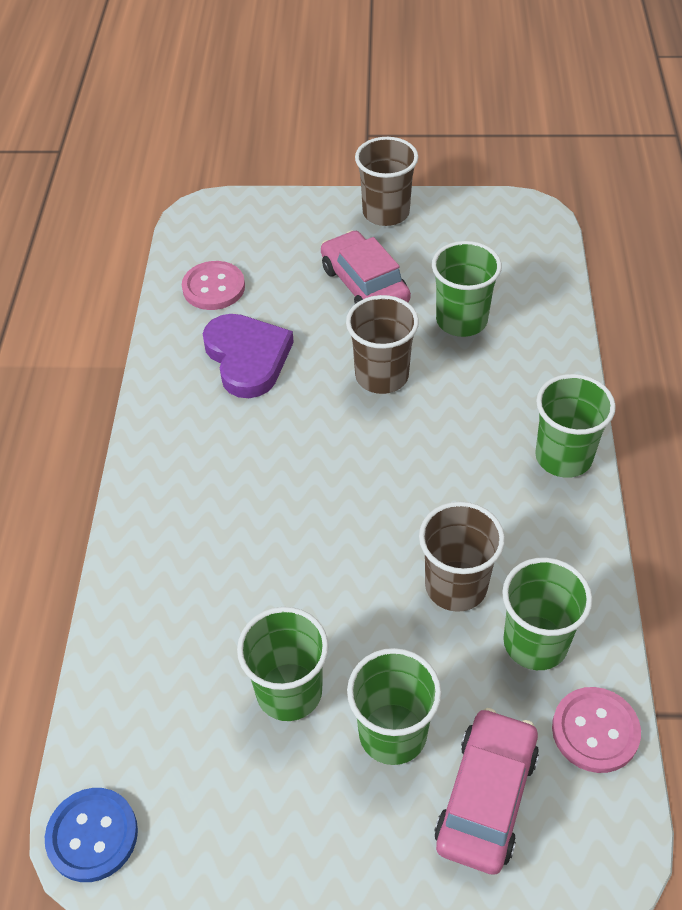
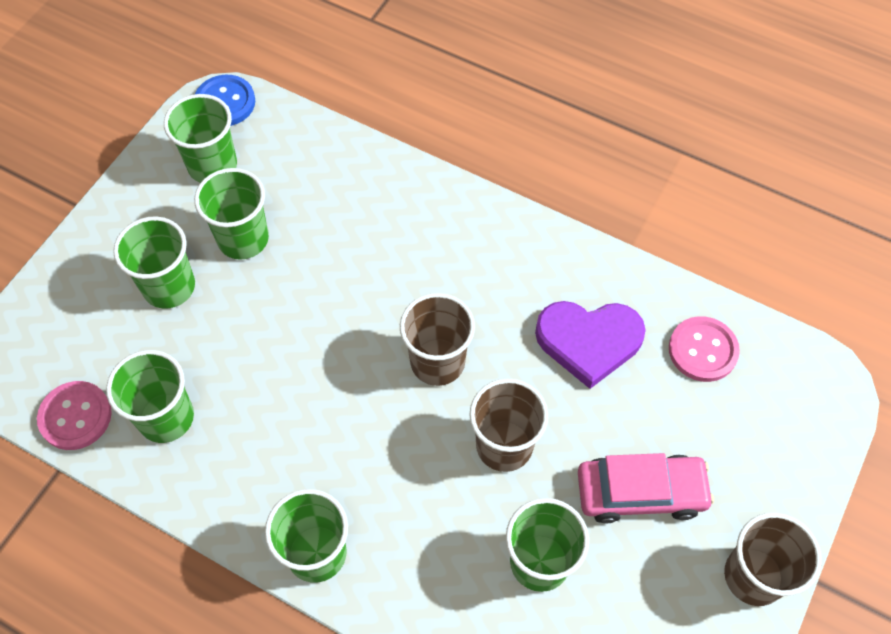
camera: 115 degrees right, 10 degrees up
brown cup [419,502,505,612] -> brown cup moved to [400,293,475,386]
pink car [434,708,539,875] -> none
none -> green cup [164,94,237,183]

